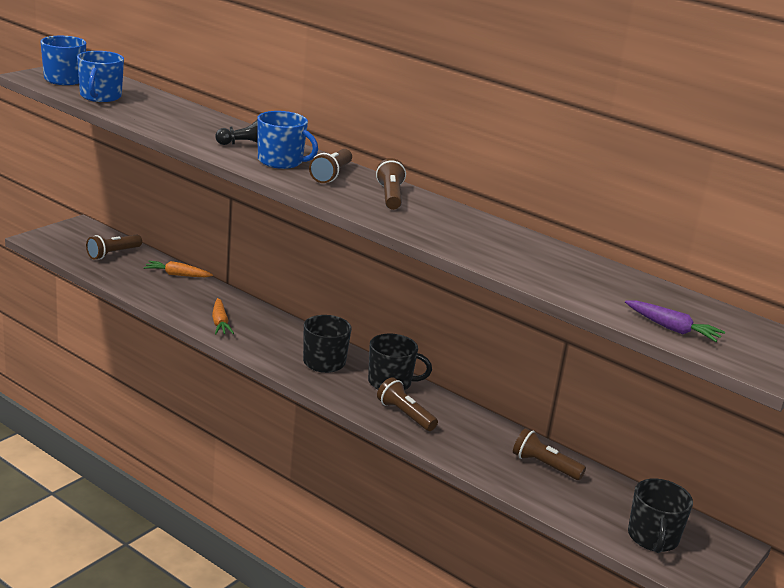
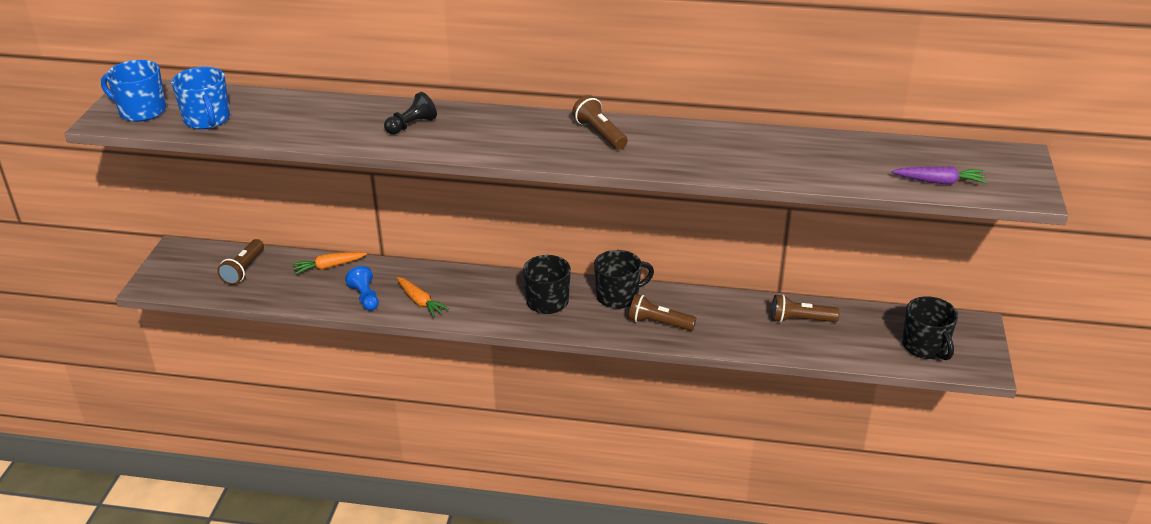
camera: 25 degrees left, 10 degrees up
blue mug [257,111,318,169] -> none
brown flashlight [309,149,352,183] -> none
none -> blue pawn [345,266,379,311]

